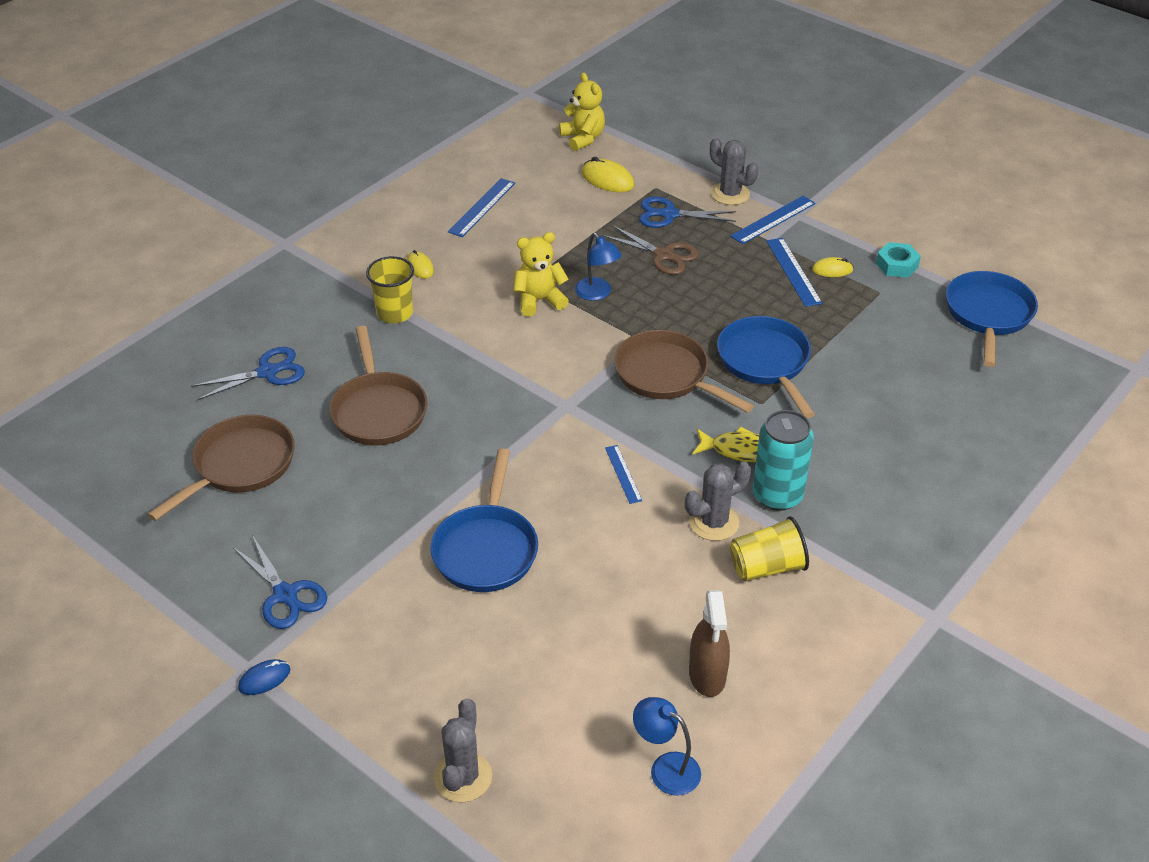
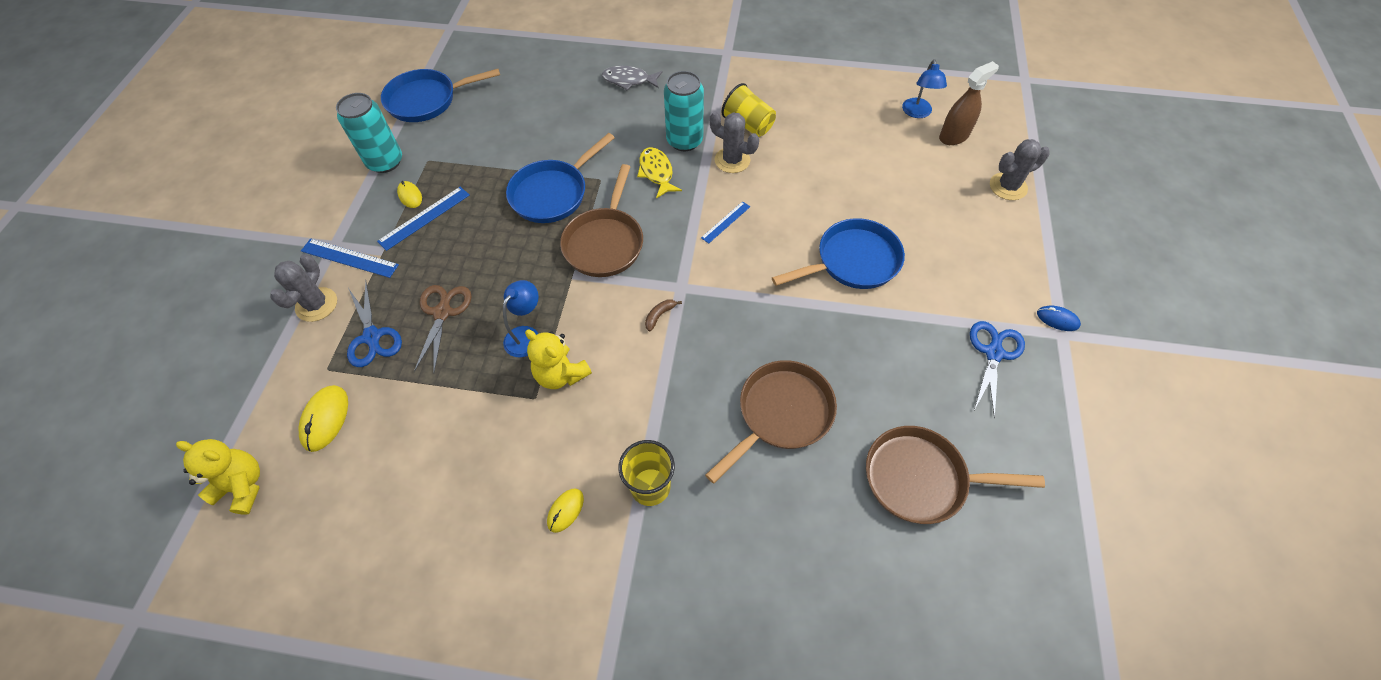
camera: 120 degrees left, 15 degrees up
blue scissors [191,347,305,400] -> none
blue ruler [448,178,515,237] -> none
yellow teddy bear [559,72,605,151] -> yellow teddy bear turned 75 degrees clockwise [176,439,260,515]
brown spray bottle [689,590,730,697] -> brown spray bottle moved to [939,61,999,145]
turquoise nut [876,242,921,278] -> turquoise can [336,93,402,173]
none -> grey fish [602,66,662,91]
none -> brown banana [645,299,682,331]

